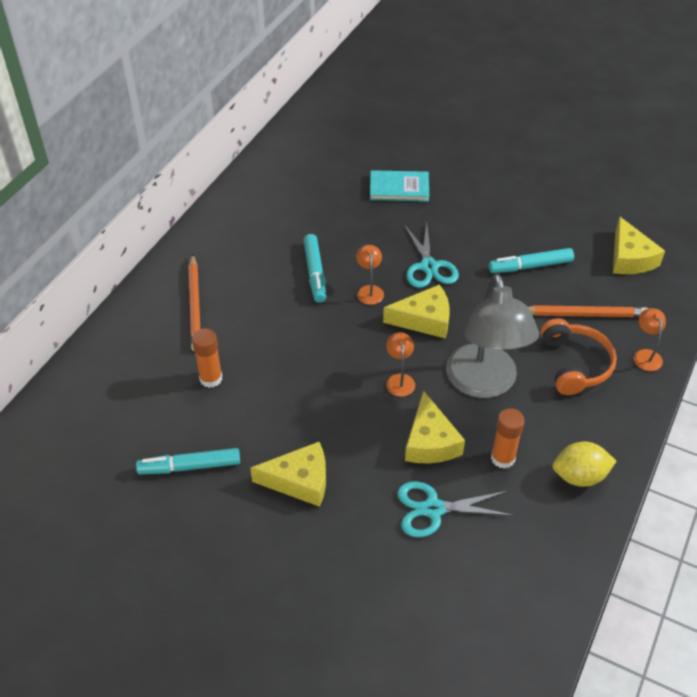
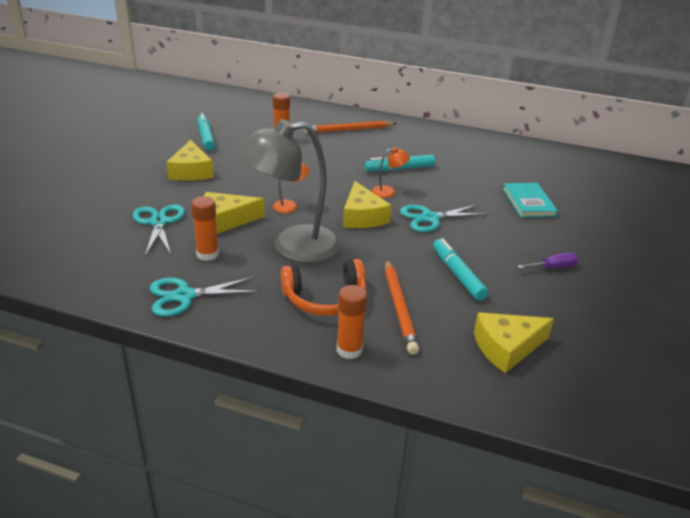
camera: 80 degrees right, 15 degrees down
yellow lemon [553,442,617,487] -> turquoise scissors [150,277,259,317]
orange lamp [634,308,666,371] -> orange glue stick [337,285,367,359]
none -> purple screwdriver [518,252,579,269]

